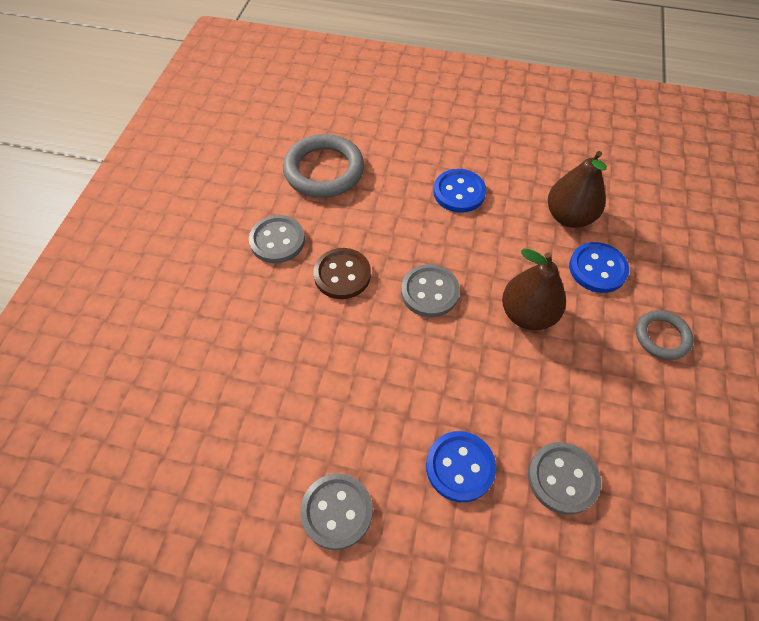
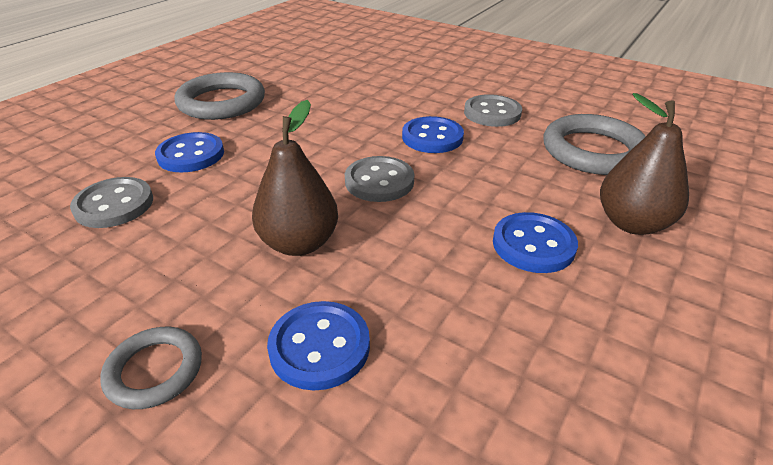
camera: 110 degrees right, 20 degrees down
grey button [300,473,373,550] -> grey ring [175,72,265,120]
brown button [313,248,371,299] -> blue button [402,116,464,153]
brown pear [548,151,607,228] -> brown pear moved to [600,93,689,235]

